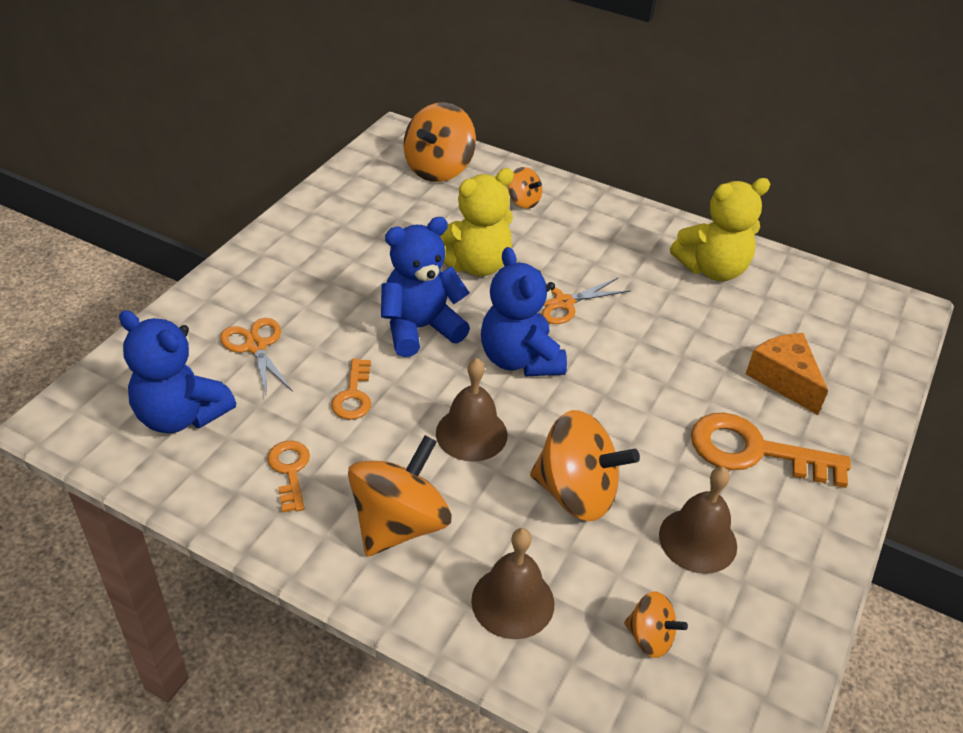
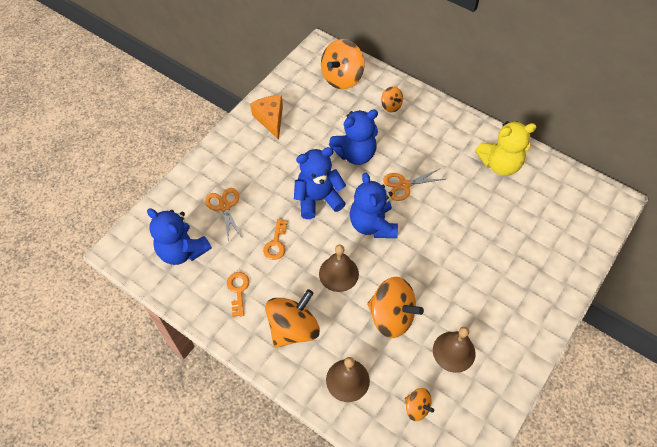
camera: 10 degrees right, 15 degrees up
yellow teddy bear [440,168,514,276] -> blue teddy bear [329,110,378,165]
orange key [691,413,851,488] -> none
orange cheese [746,333,828,415] -> orange cheese moved to [250,95,283,140]

